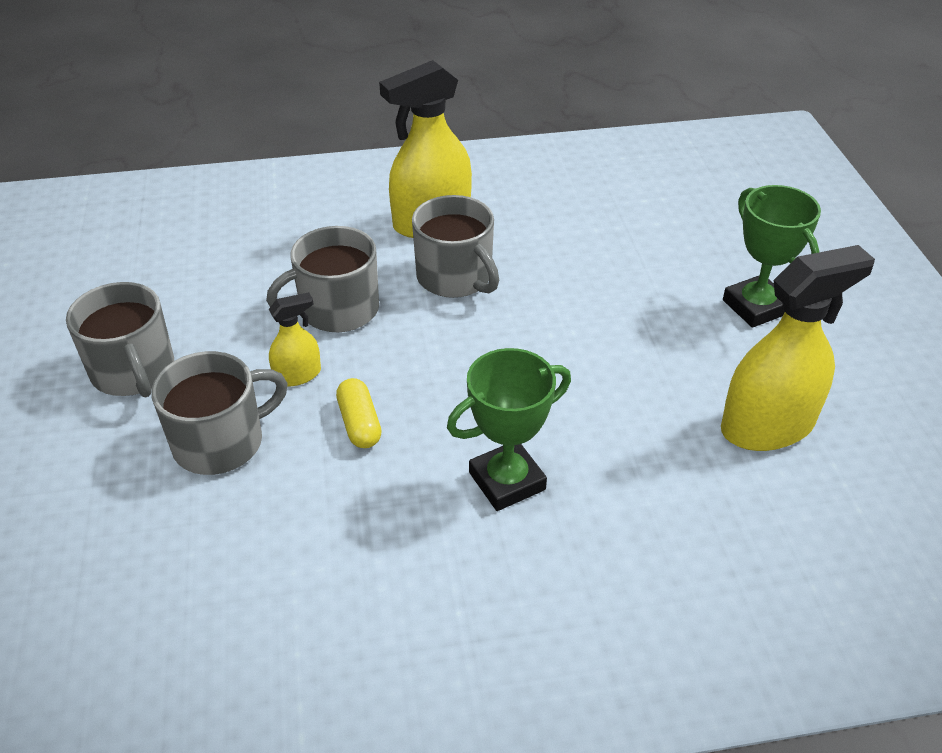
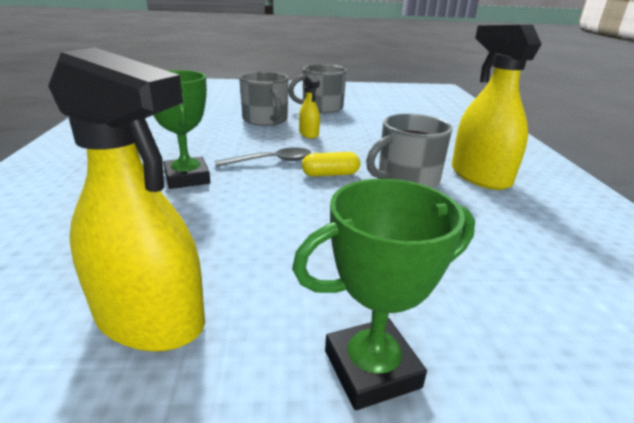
camera: 95 degrees right, 15 degrees down
grey mug [266,226,379,332] -> none
yellow capsule [336,378,382,448] -> yellow capsule moved to [302,152,360,177]
yellow spray bottle [721,245,875,451] -> yellow spray bottle turned 45 degrees counterclockwise [48,48,205,352]
none -> grey spoon [215,147,311,167]

